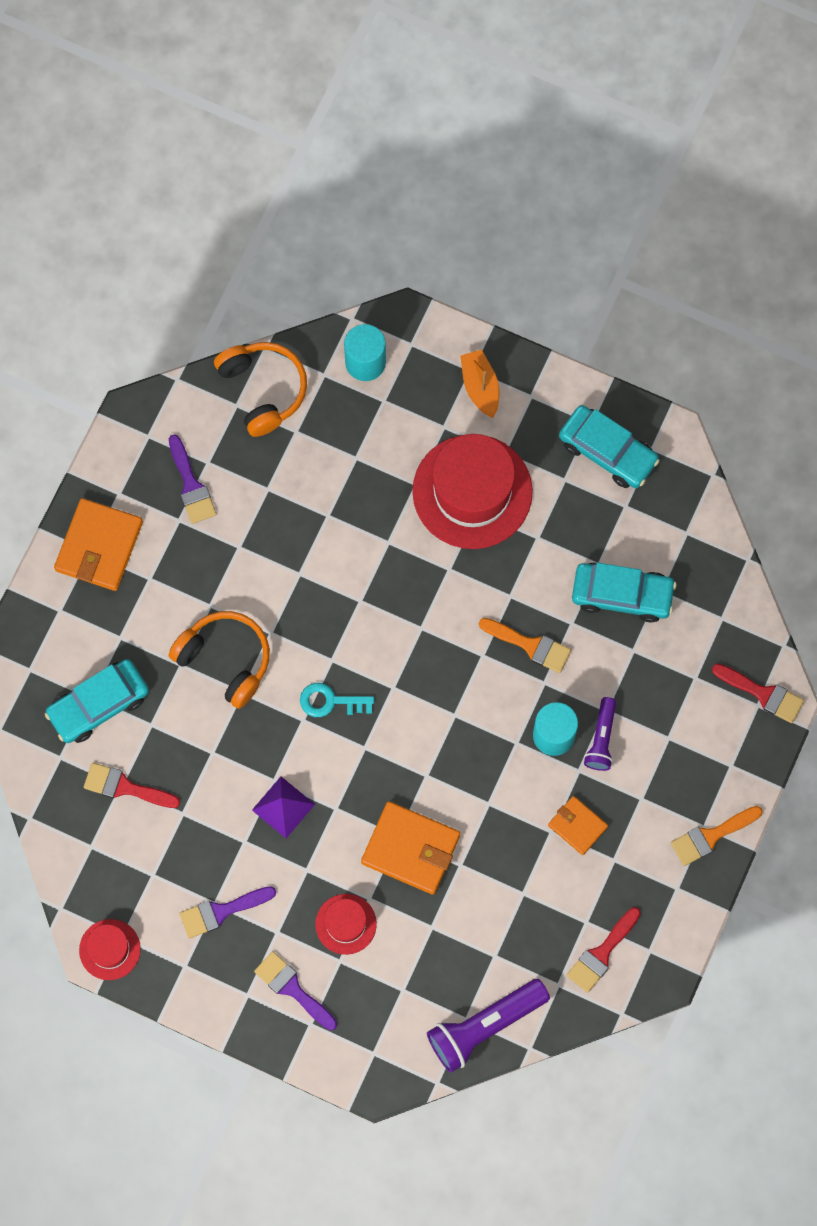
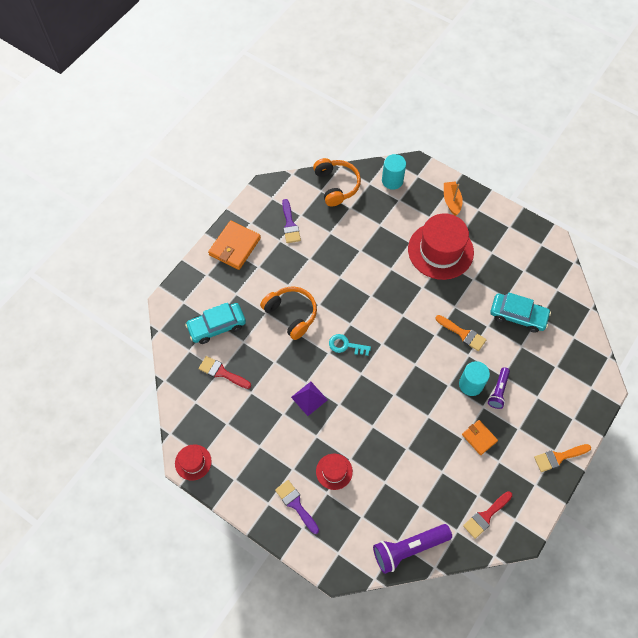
camera: 10 degrees right, 10 degrees down
purple brush [179,886,276,938] -> none
orange wallet [361,801,460,895] -> none
turquoise car [559,405,660,488] -> none
red brush [712,664,804,723] -> none

